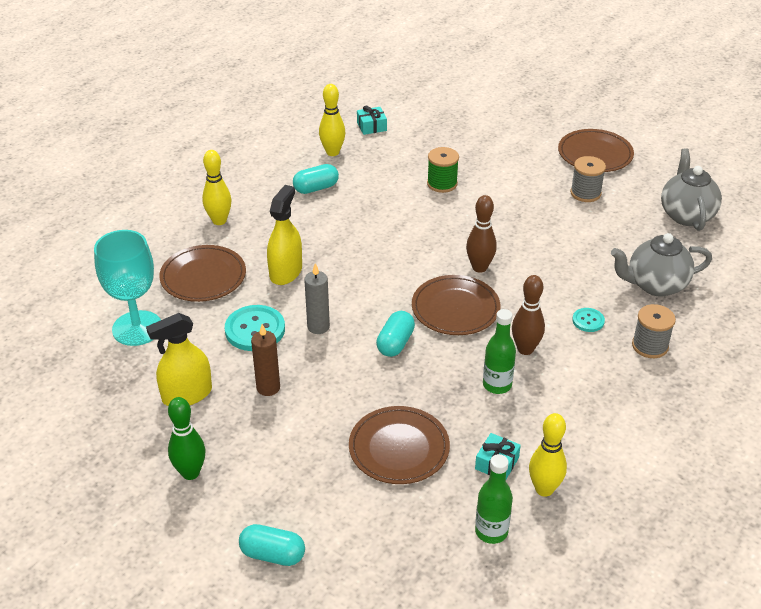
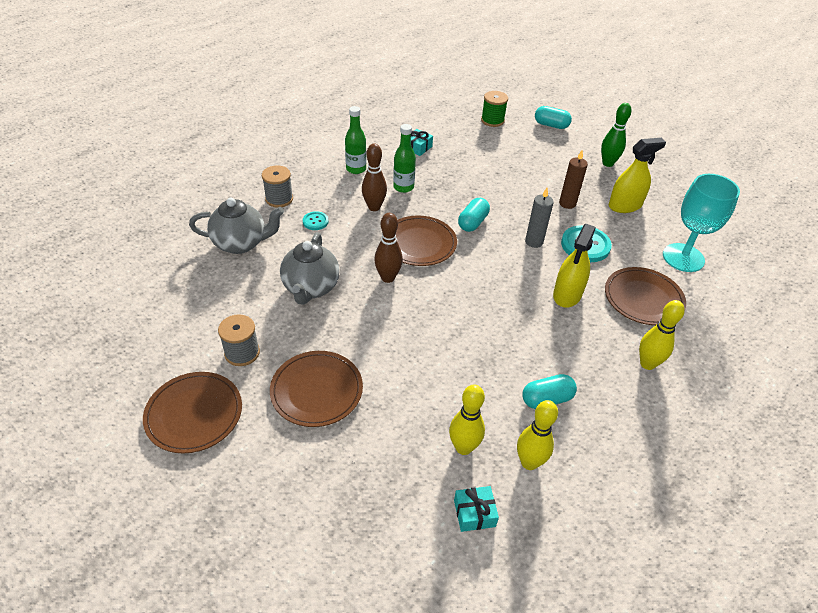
camera: 175 degrees left, 5 degrees up
brown plate [349,406,450,484] -> brown plate moved to [270,351,363,427]
green spool [427,147,459,193] -> green spool moved to [481,91,508,127]
green bottle [475,454,513,544] -> green bottle moved to [345,106,366,174]
yellow bowling pin [529,413,567,497] -> yellow bowling pin moved to [449,384,485,455]
grey teapot [661,148,722,231] -> grey teapot moved to [280,232,340,305]

